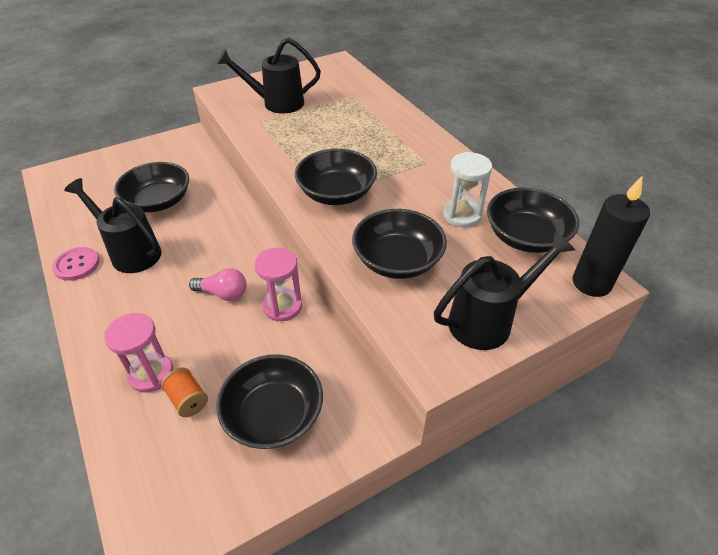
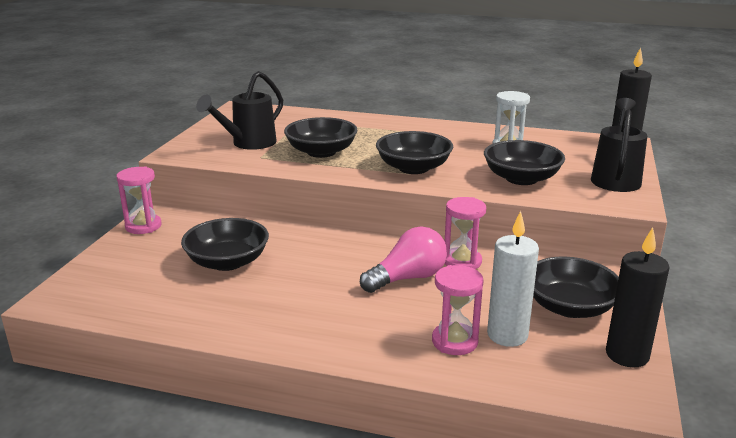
camera: 45 degrees left, 20 degrees down
pink button [52,247,99,281] -> none
black watering can [64,178,161,273] -> none
orange spool [161,368,208,417] -> white candle [487,211,539,347]
pink light bulb [189,268,247,301] -> pink light bulb [360,226,447,293], size x1.51
black bowl [487,188,579,253] -> black bowl moved to [284,117,358,158]
none -> pink hourglass [117,167,162,234]
none -> black candle [606,227,670,367]

